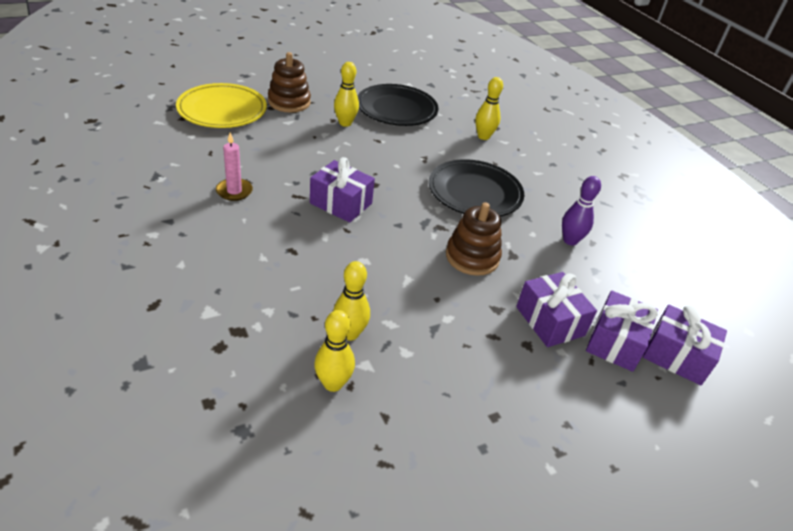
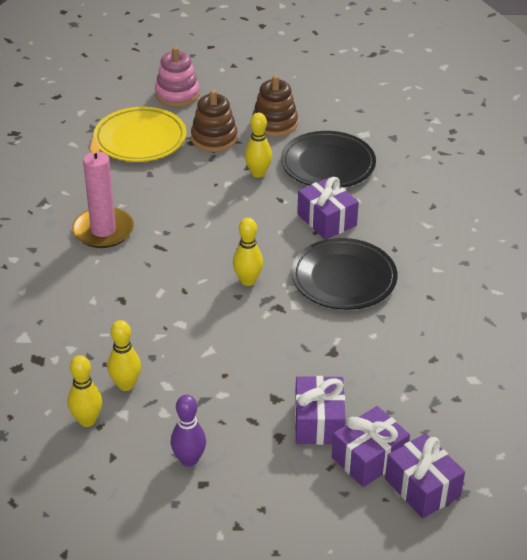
camera: 30 degrees right, 0 degrees up
pink candle [216,132,253,201] -> pink candle [72,135,134,248], size x1.73
purple gift [310,157,375,223] -> purple gift moved to [297,177,359,240]
brown stacking toy [446,202,502,276] -> brown stacking toy moved to [252,75,298,137]
yellow bowling pin [475,77,503,140] -> yellow bowling pin moved to [233,218,263,286]
purple bowling pin [562,176,601,246] -> purple bowling pin moved to [171,395,206,467]
none -> pink stacking toy [155,46,200,107]

